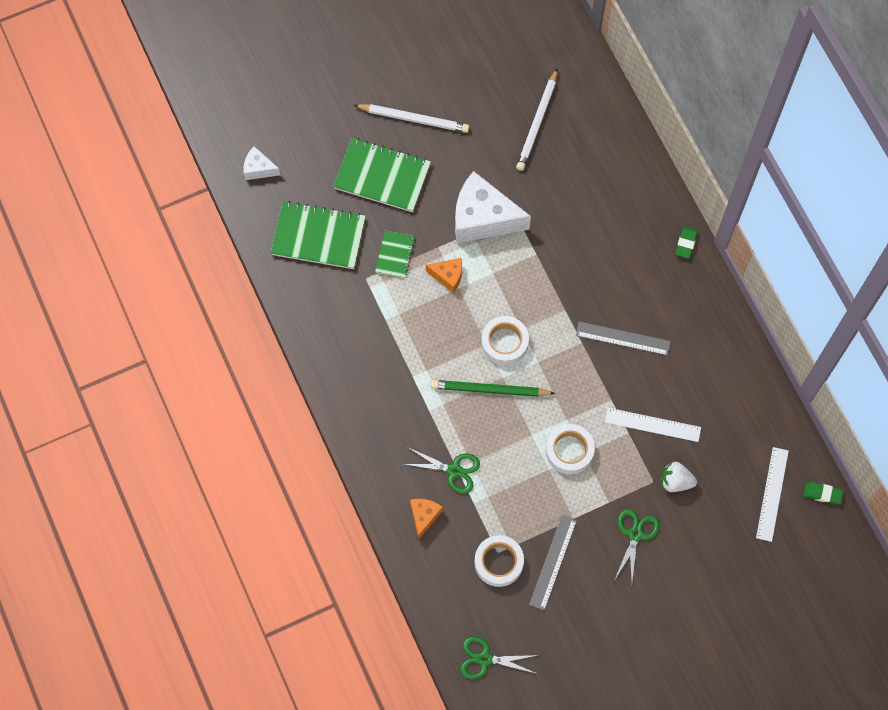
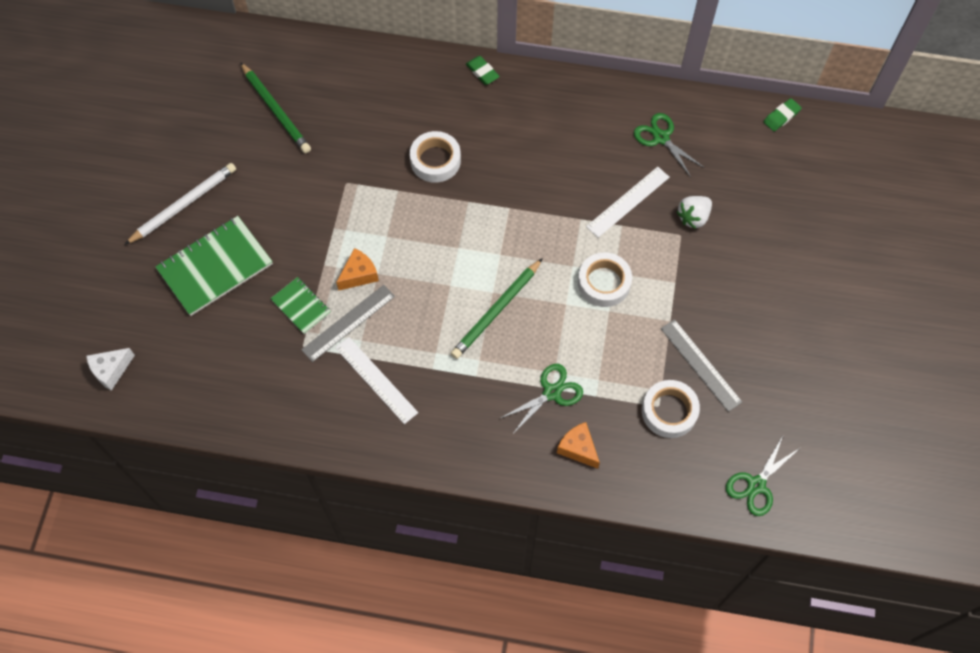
camera: 55 degrees left, 5 degrees down
green notebook [271,201,366,269] -> none
white cheese [455,171,531,243] -> none
white tape [481,316,529,365] -> white tape moved to [410,131,461,183]
white pencil [516,69,557,171] -> green pencil [240,62,311,153]
grey ruler [576,321,671,356] -> grey ruler moved to [301,285,395,362]
green scissors [615,509,660,581] -> green scissors moved to [634,113,705,177]
white ruler [756,447,789,542] -> white ruler moved to [335,337,418,424]

